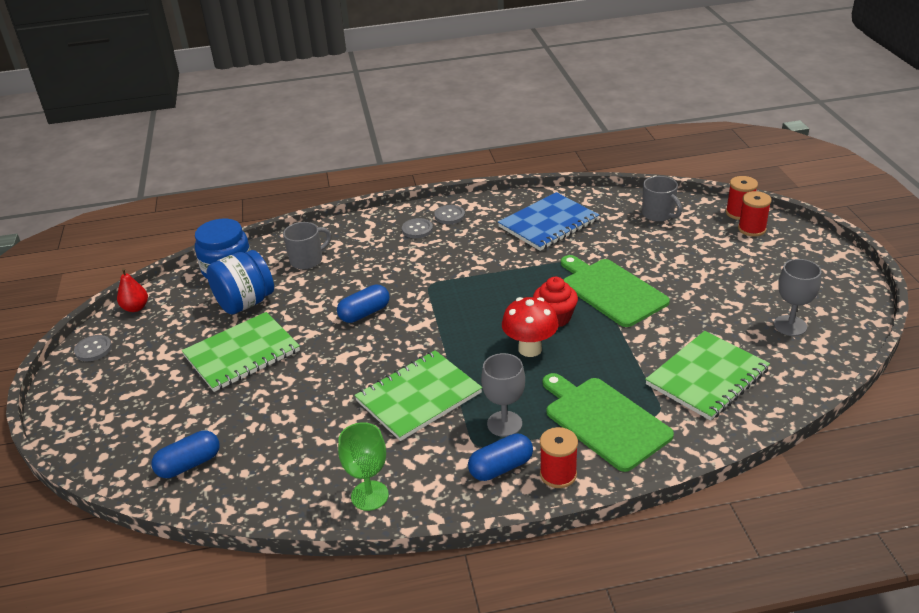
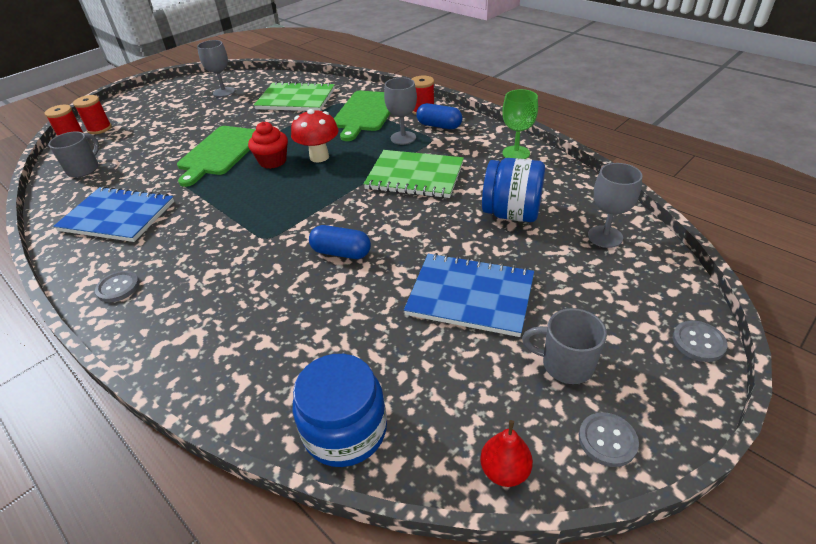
camera: 125 degrees left, 5 degrees up
blue capsule [151,430,220,478] -> grey goblet [588,163,643,248]
green notebook [182,312,300,392] -> blue notebook [404,253,534,337]
blue jar [207,250,274,315] -> blue jar moved to [482,158,545,222]
grey mug [283,222,331,270] -> grey mug moved to [522,308,607,384]
grey button [402,218,433,238] -> grey button moved to [672,320,728,362]

